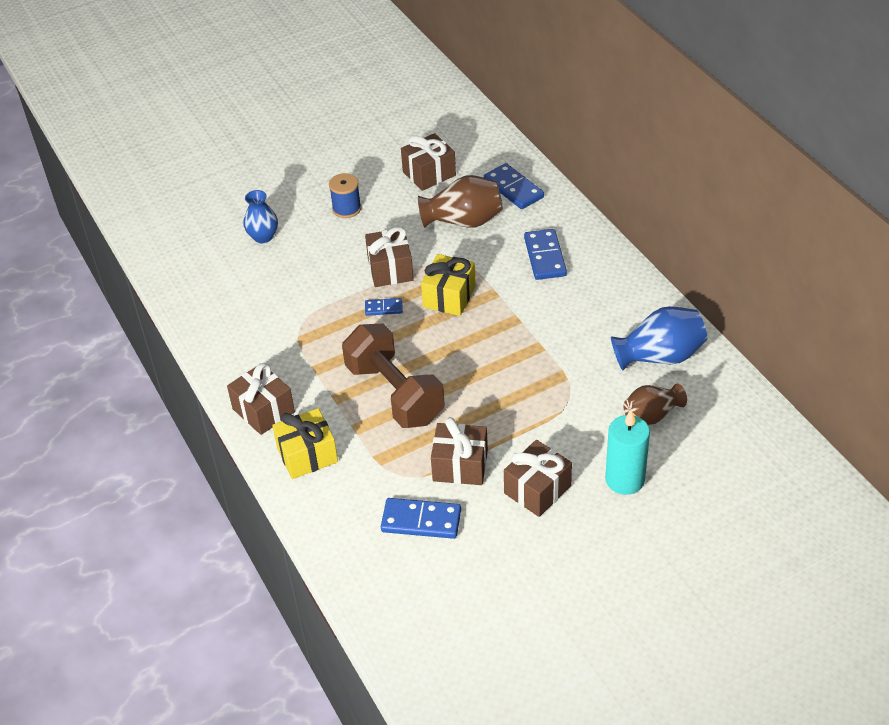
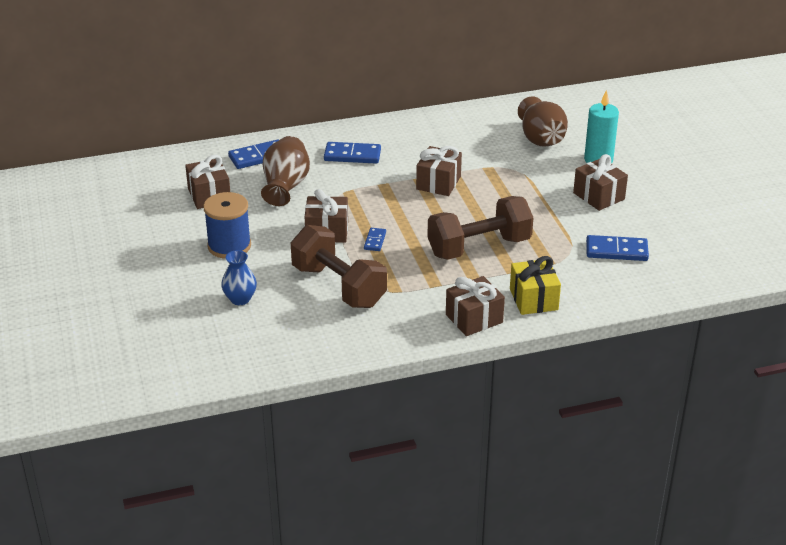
camera: 80 degrees left, 10 degrees down
blue spool [329,173,361,218] -> blue spool [203,192,251,259], size x1.52
blue domino [381,498,461,539] -> blue domino turned 75 degrees clockwise [586,235,649,261]
yellow gift [421,254,476,316] -> none
brown gift [431,417,488,485] -> brown gift moved to [416,146,462,196]
blue vase [611,306,707,370] -> none
brown vase [624,384,687,425] -> brown vase [518,96,568,147], size x1.52
none -> brown dumbbell [291,225,387,308]

